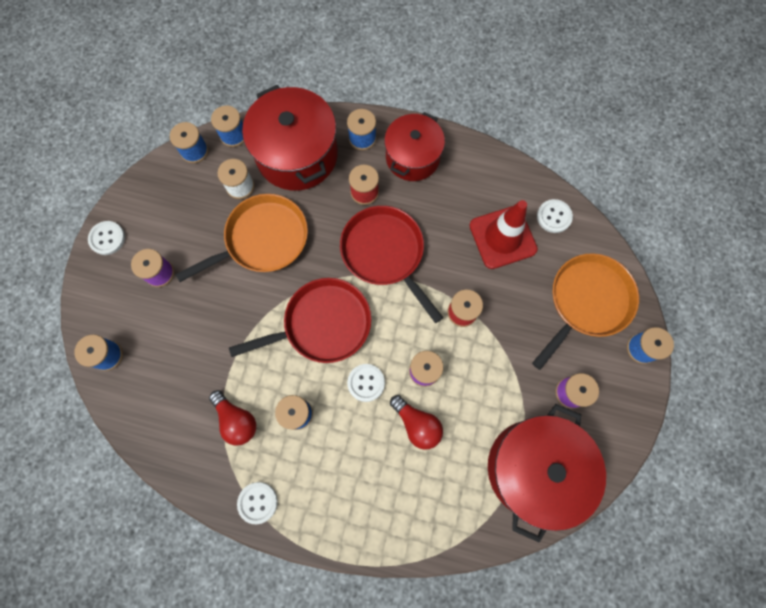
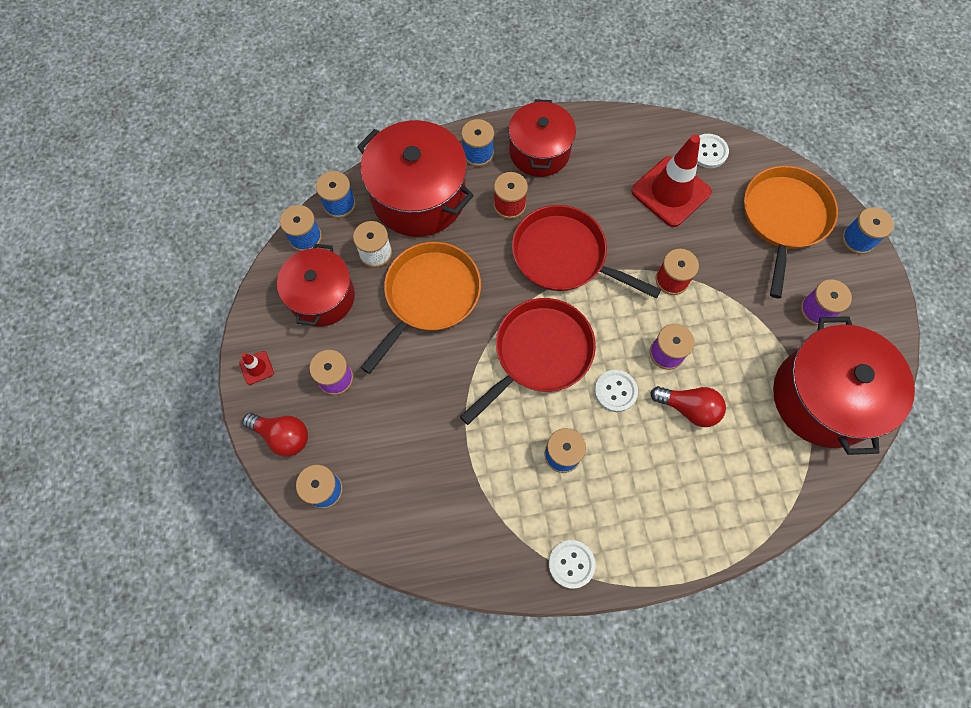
camera: 25 degrees left, 5 degrees down
white button [88,221,125,255] -> red traffic cone [239,351,274,385]
red light bulb [209,390,256,446] -> red light bulb moved to [242,413,308,457]
none -> red pot [277,244,355,327]

